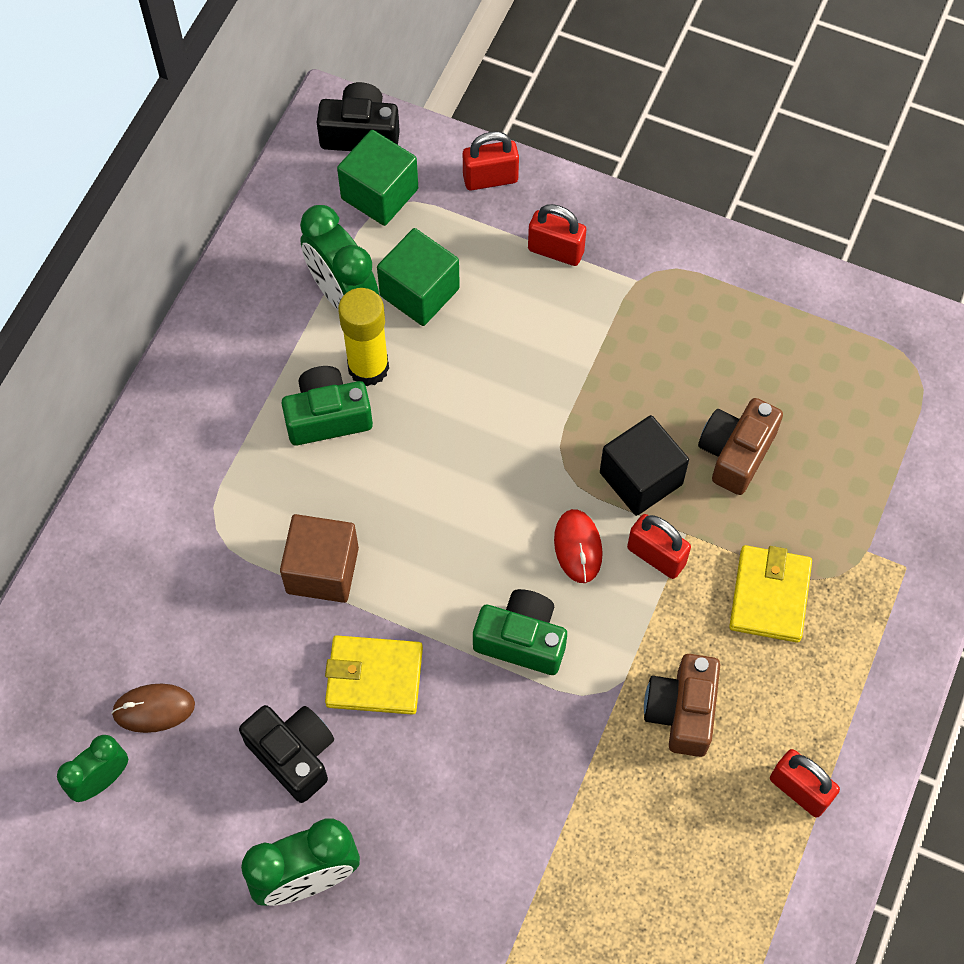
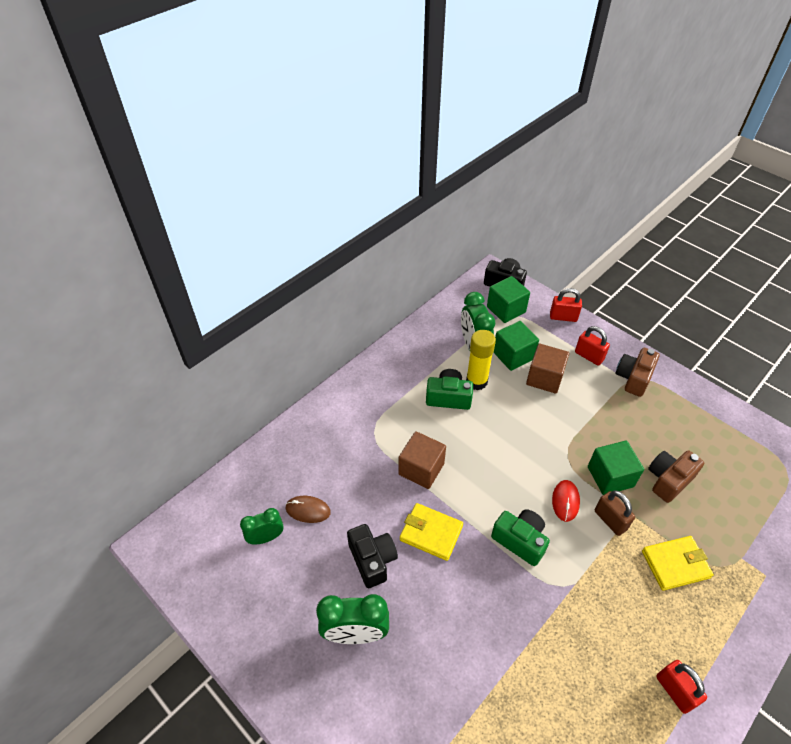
camera: 20 degrees right, 15 degrees down
black cube [600,415,689,516] -> green cube [588,441,644,495]
red padlock [627,514,691,579] -> brown padlock [595,491,635,536]
brown camera [644,654,720,757] -> brown camera moved to [615,348,660,397]
yellow wallet [729,545,812,643] -> yellow wallet turned 45 degrees clockwise [642,536,714,591]
none -> brown cube [526,344,569,393]

